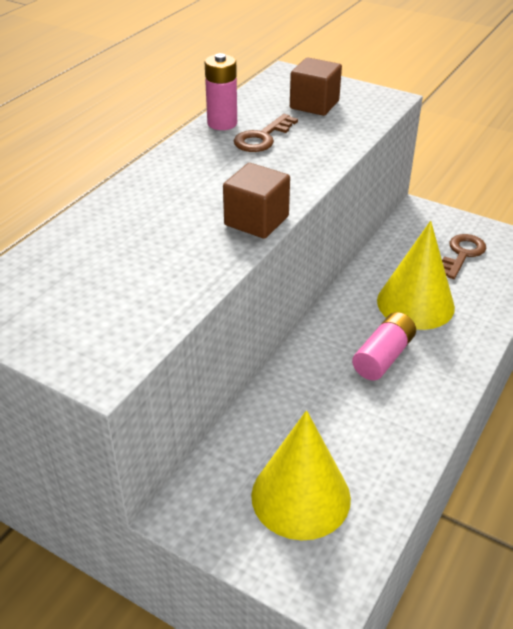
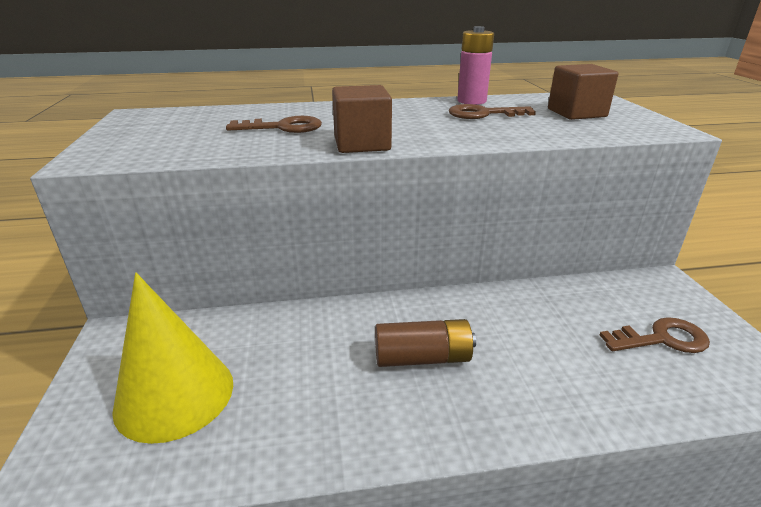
camera: 50 degrees right, 10 degrees down
pink battery [352,312,416,380] -> brown battery [375,319,476,367]
yellow cone [377,221,455,330] -> none
none -> brown key [226,116,322,133]

